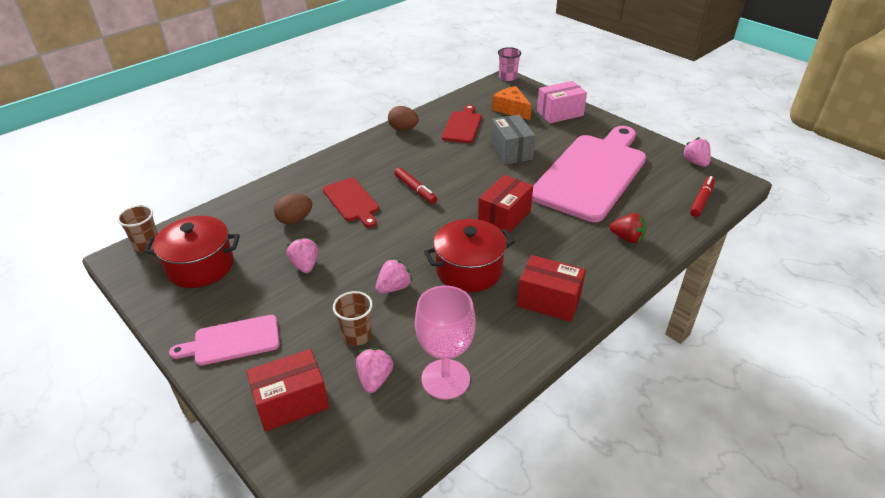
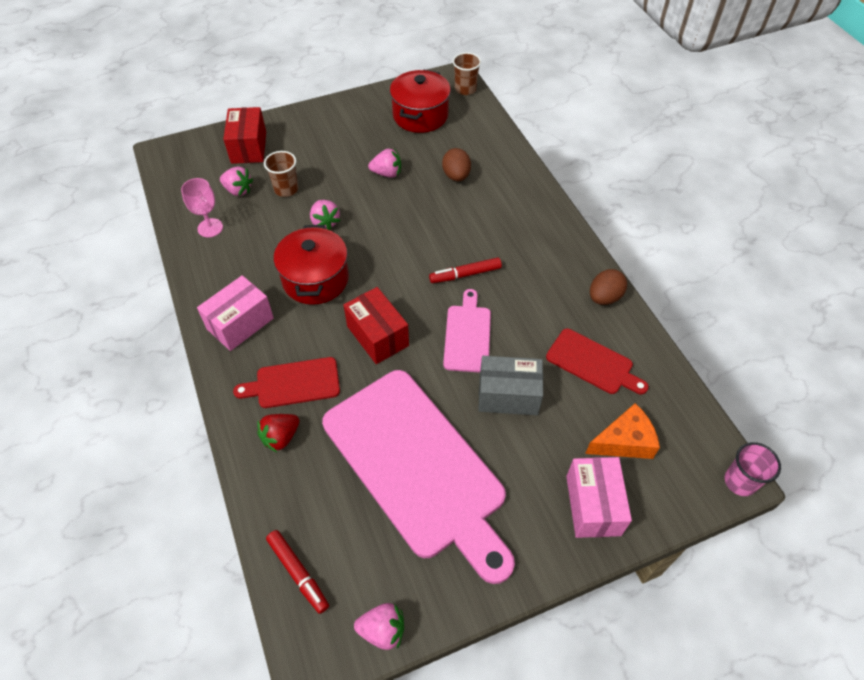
camera: 110 degrees right, 15 degrees up
pink cutting board [169,315,280,366] -> pink cutting board moved to [443,289,491,373]
red cutting board [323,178,379,227] -> red cutting board moved to [233,357,340,408]
pink goblet [415,286,476,399] -> pink goblet [181,178,223,237], size x0.65
red box [517,255,586,322] -> pink box [197,275,274,351]

